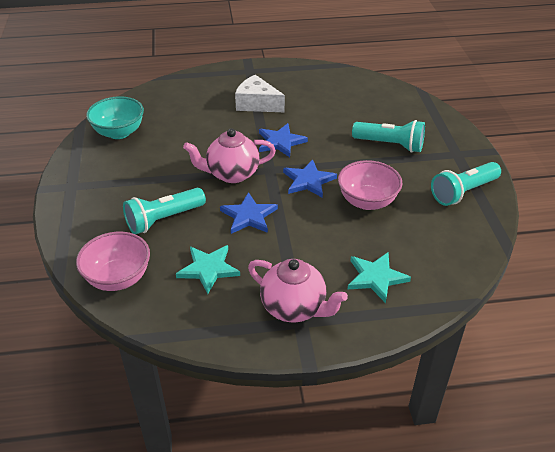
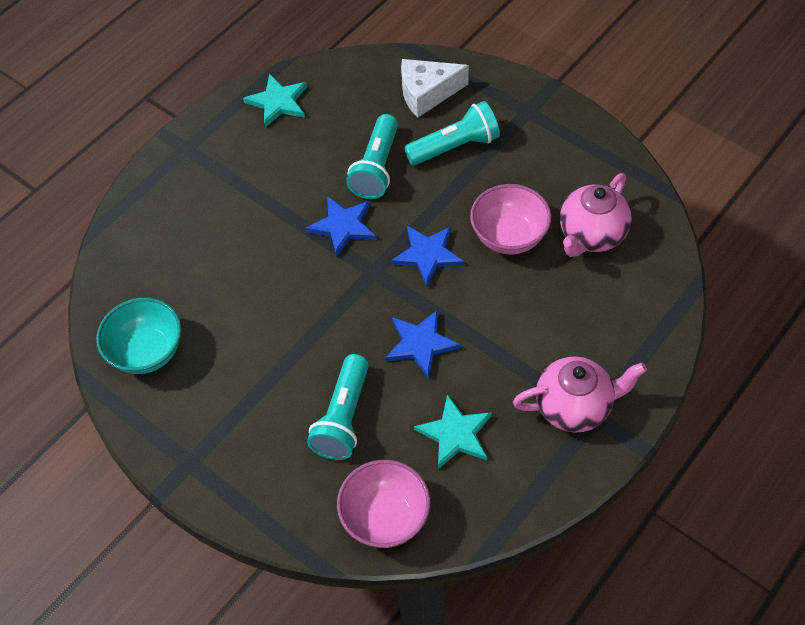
camera: 40 degrees left, 15 degrees up
pink teapot [183,128,276,183] -> pink teapot moved to [560,173,632,257]
white cheese [235,75,285,112] -> white cheese moved to [401,59,469,118]
turquoise star [348,252,411,303] -> turquoise star moved to [243,74,307,127]
turquoise flashlight [431,162,501,206] -> turquoise flashlight moved to [346,114,398,199]

